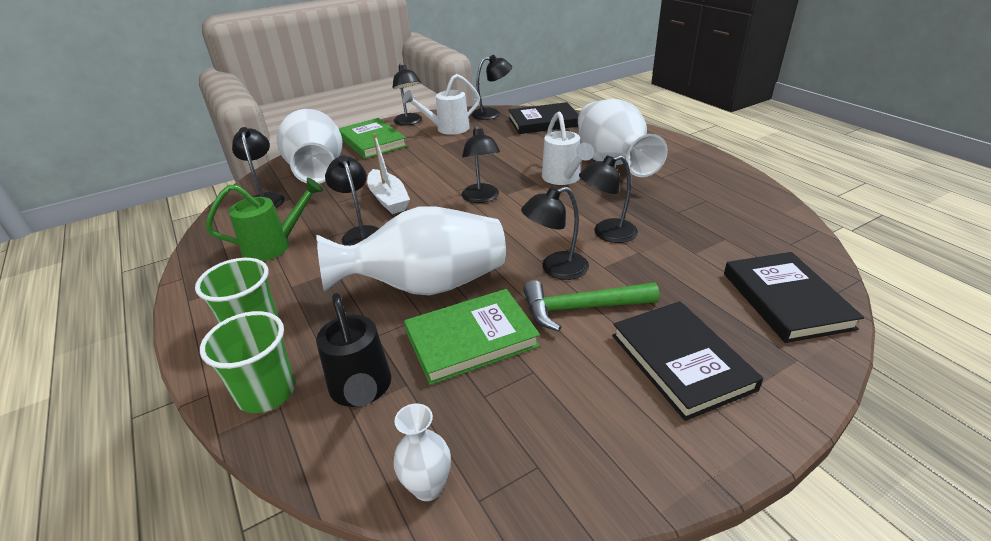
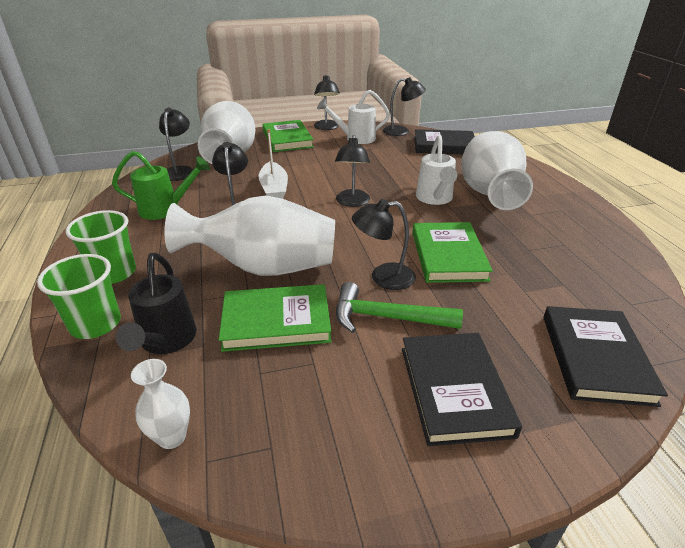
camera: 15 degrees right, 0 degrees up
black lamp [579,155,638,243] -> green book [412,222,493,283]

